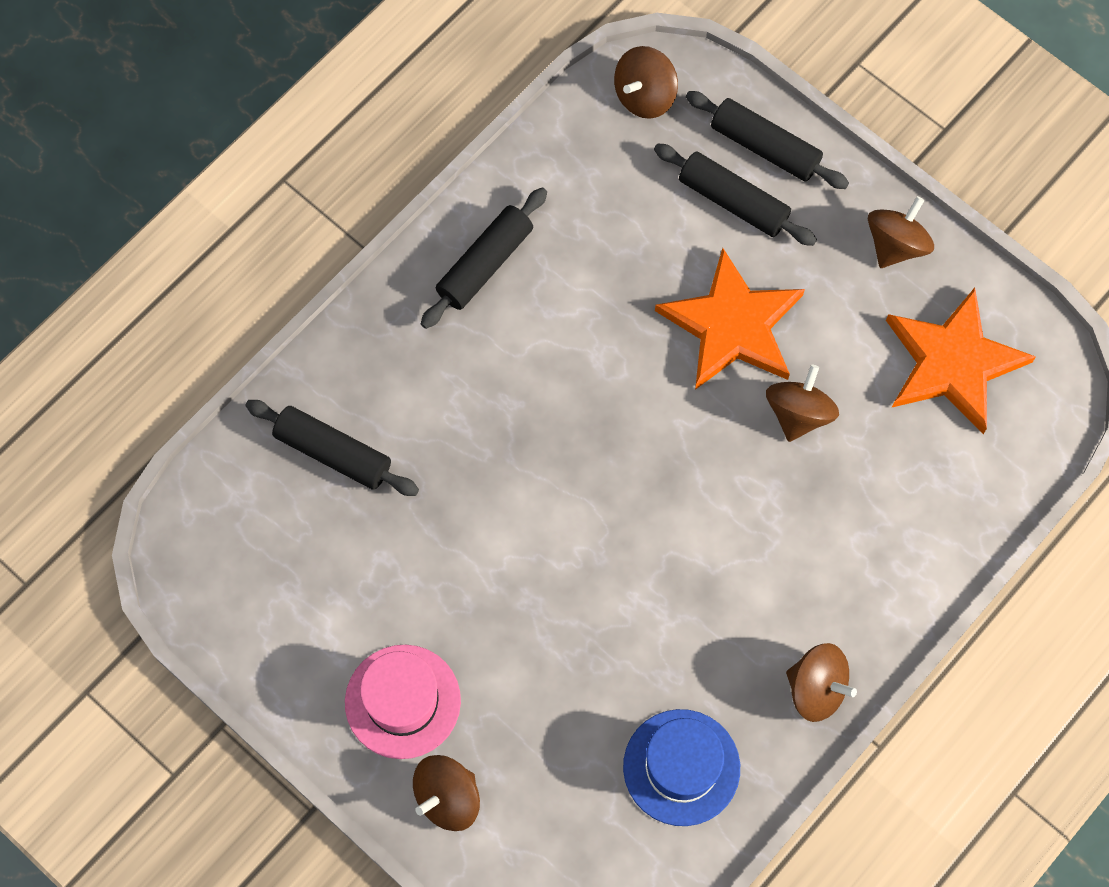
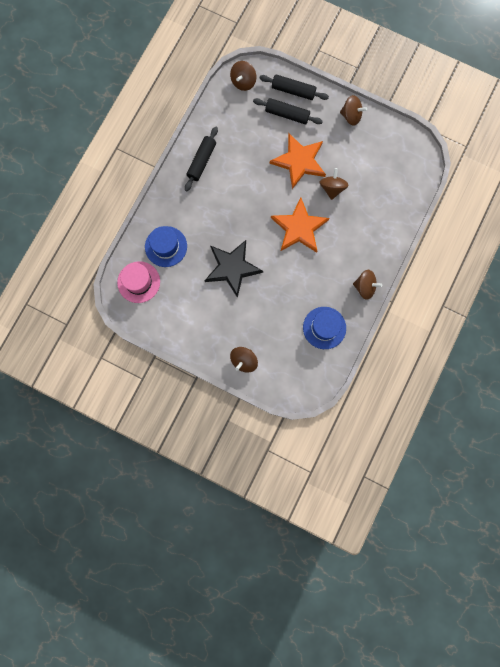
camera: 15 degrees left, 10 degrees up
black rolling pin [245,400,419,496] -> blue hat [145,226,187,267]
pink hat [345,645,461,759] -> pink hat moved to [117,261,160,303]
brown spinning top [868,196,934,268] -> brown spinning top turned 90 degrees clockwise [340,95,367,126]
orange star [886,288,1036,434] -> orange star moved to [271,197,329,253]
none -> black star [205,240,263,298]

